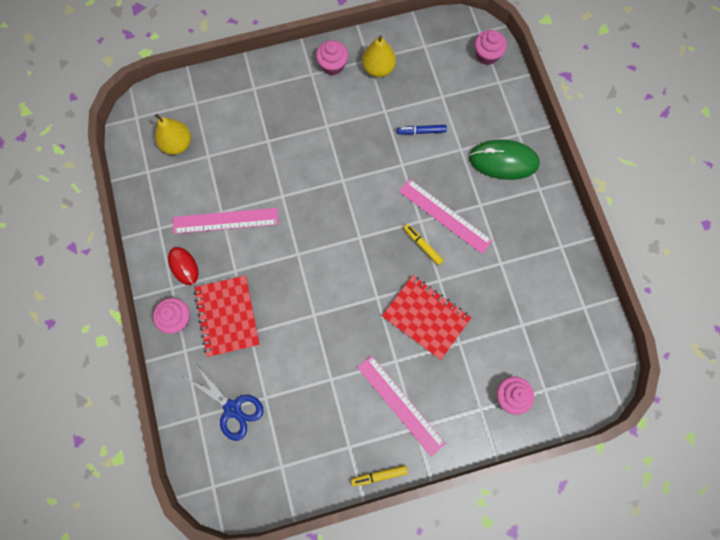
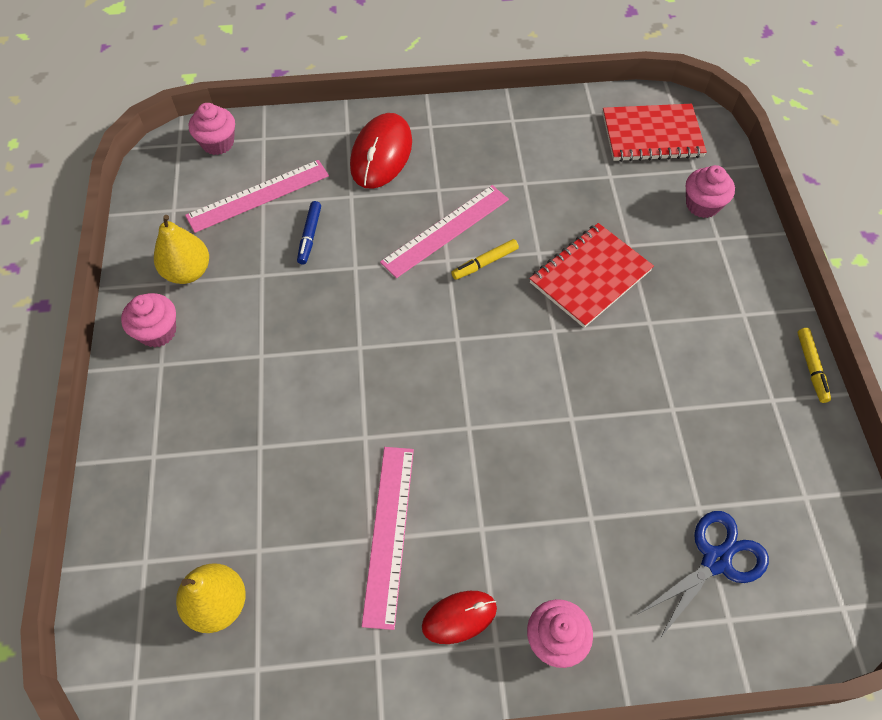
camera: 80 degrees left, 15 degrees down
red notebook [194,275,260,357] -> red notebook moved to [603,104,707,162]
pink ruler [357,355,446,457] -> pink ruler moved to [185,160,329,233]
green mouse [469,139,540,180] -> red mouse [350,113,412,189]

